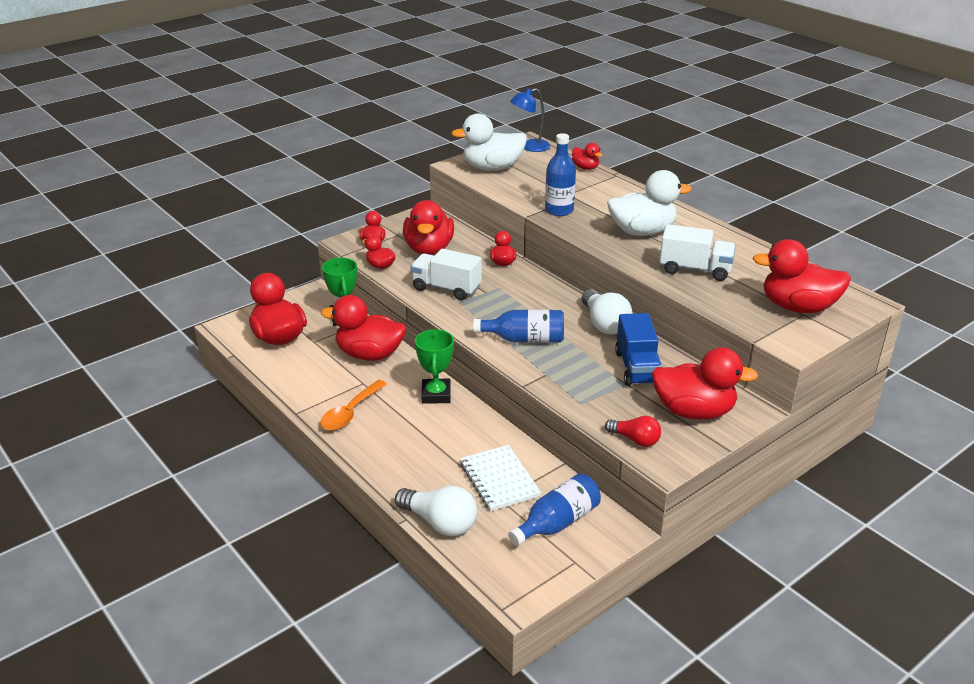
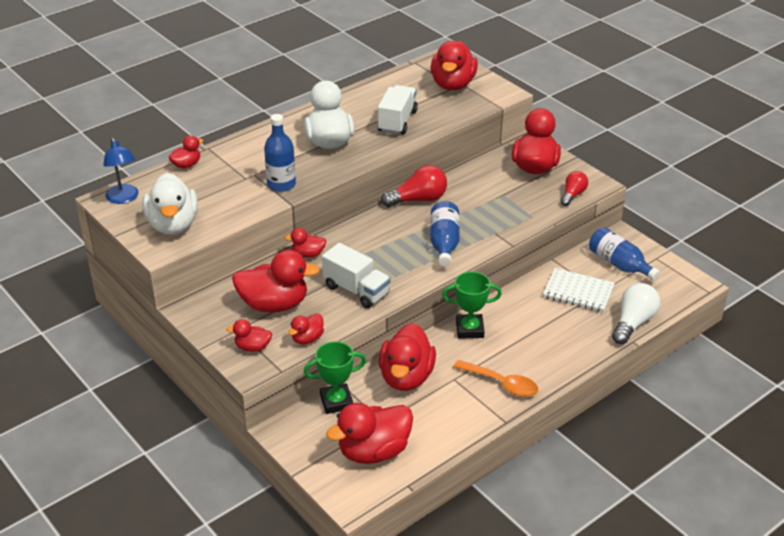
camera: 90 degrees left, 5 degrees up
white truck [410,249,482,300] -> white truck turned 75 degrees counterclockwise [322,243,391,308]
white notebook [460,445,541,511] -> white notebook turned 45 degrees clockwise [543,268,615,312]
white light bulb [582,289,633,334] -> red light bulb [381,165,447,207]
blue truck [615,313,662,386] -> none

